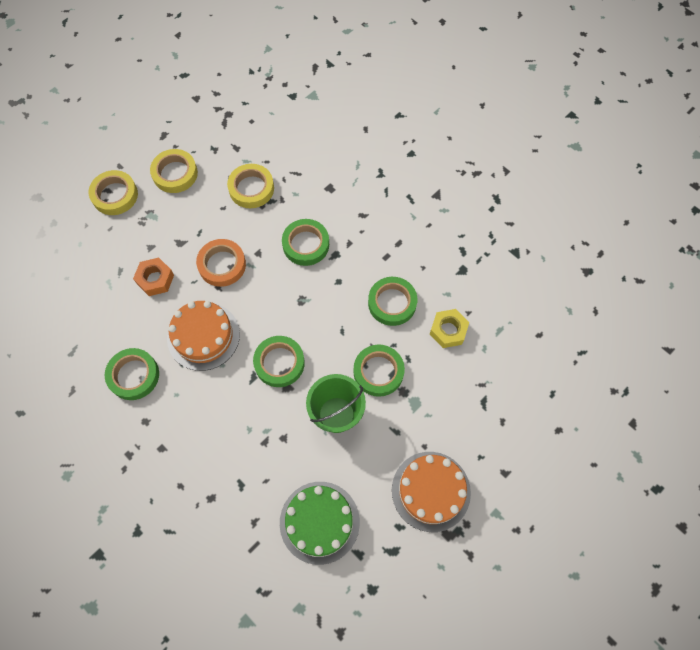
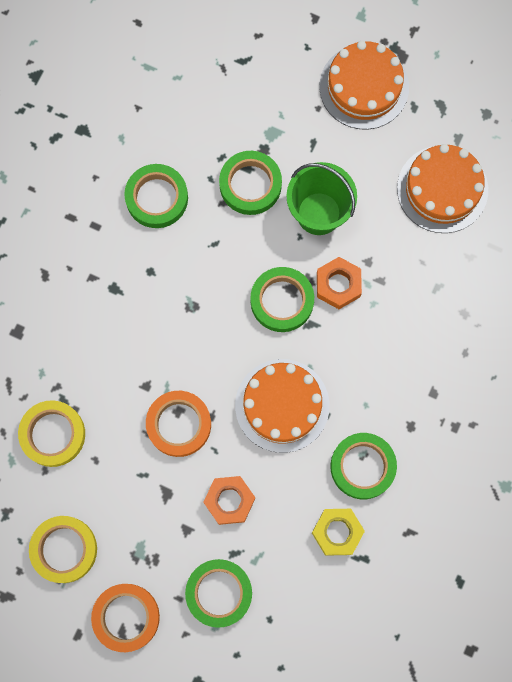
camera: 110 degrees left, 10 degrees up
yellow tape [88,170,138,215] -> orange tape [91,584,160,652]
green cake [280,482,360,565] -> orange cake [397,144,488,233]
green tape [282,219,329,266] -> green tape moved to [185,559,252,628]
yellow nut [430,309,469,348] -> yellow nut moved to [312,509,365,556]
none -> orange nut [317,257,362,309]

